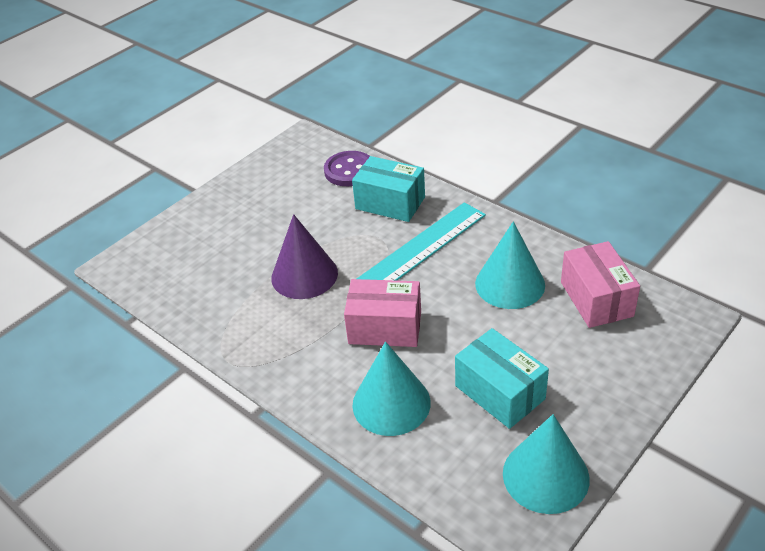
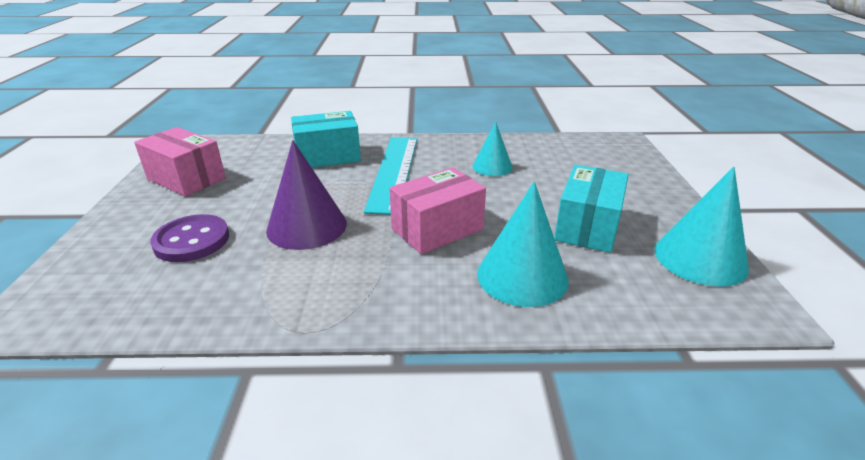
camera: 45 degrees left, 10 degrees down
purple button [324,151,370,186] -> purple button moved to [150,214,229,262]
turquoise box [455,328,549,429] -> turquoise box turned 75 degrees counterclockwise [554,165,629,253]
turquoise cone [475,221,545,309] -> turquoise cone [472,122,513,176], size x0.62
pink box [561,241,640,328] -> pink box moved to [134,127,226,197]

